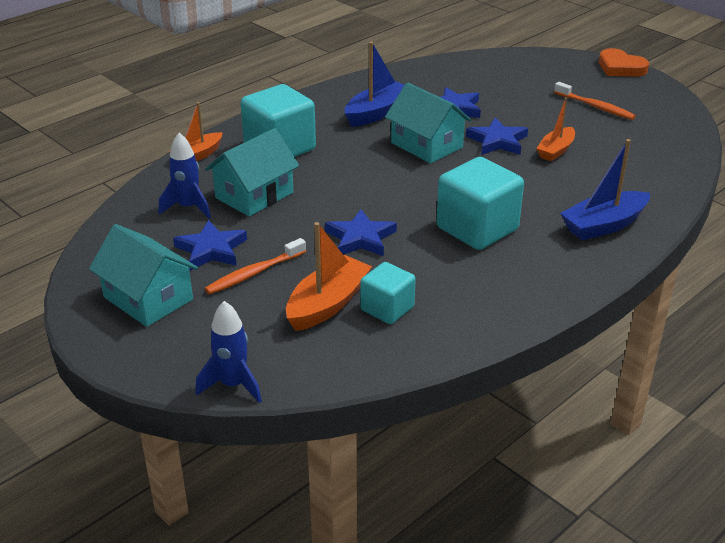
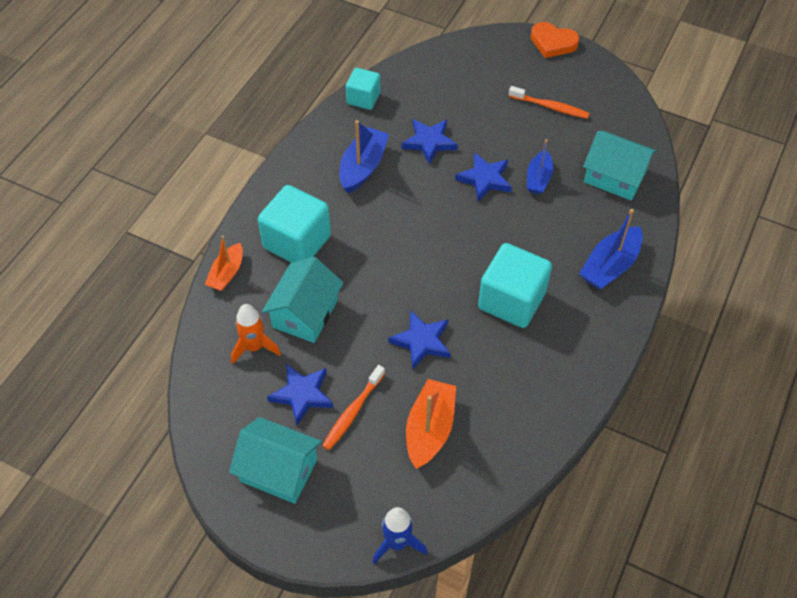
camera: 20 degrees left, 20 degrees up
blue rocket [159,133,211,219] -> orange rocket [231,304,281,364]
turquoise cube [361,262,416,324] -> turquoise cube moved to [346,68,380,110]
turquoise house [385,82,471,163] -> turquoise house moved to [583,131,657,200]
orange boat [536,97,575,161] -> blue boat [527,139,553,194]

